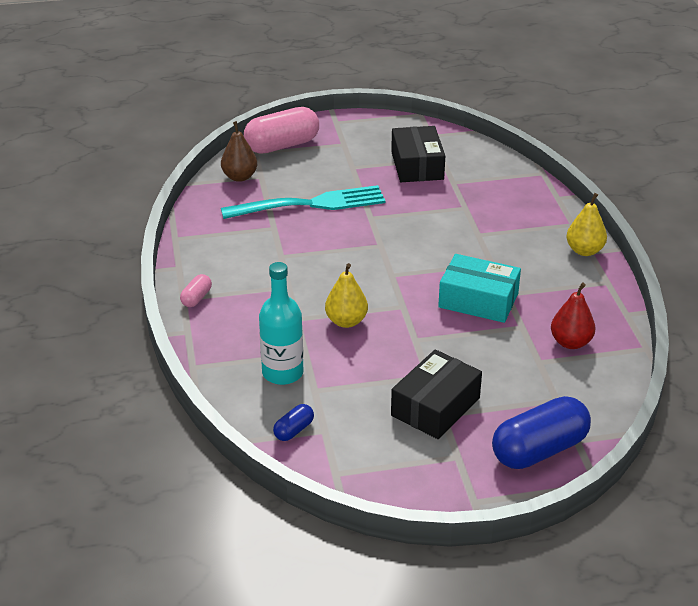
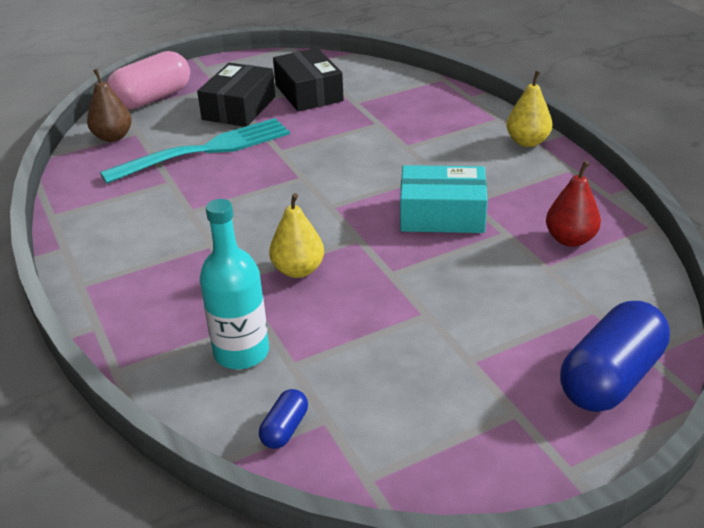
camera: 15 degrees left, 0 degrees up
pink capsule [180,274,212,307] -> none
black box [391,349,482,439] -> black box moved to [197,63,275,127]

